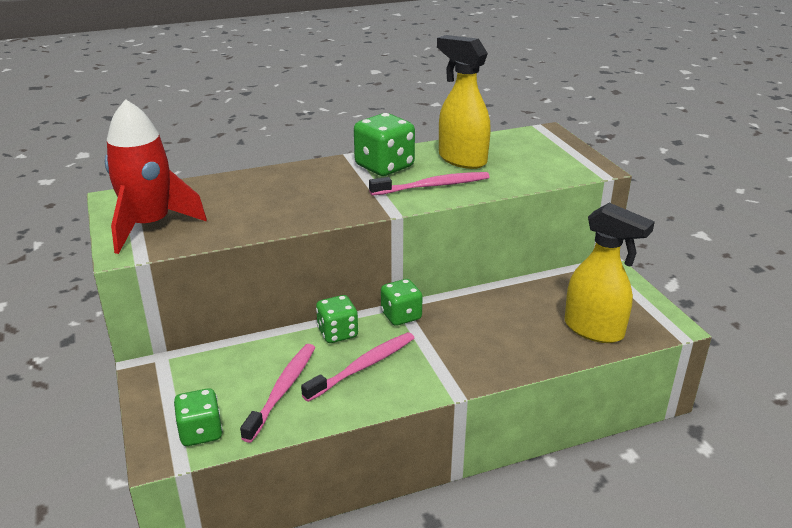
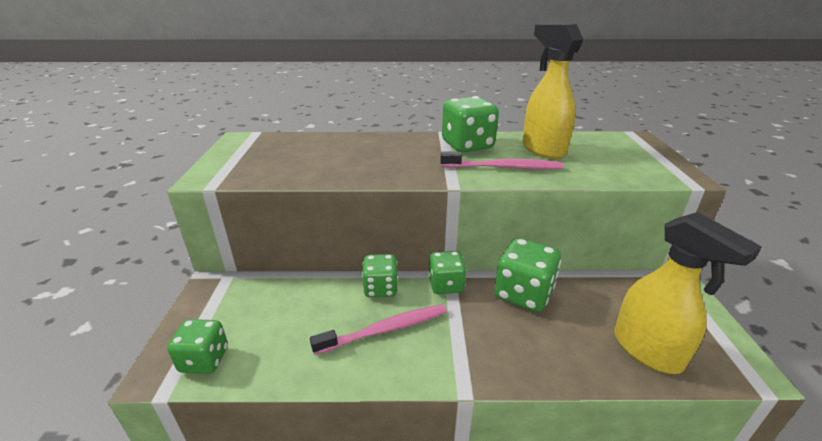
camera: 20 degrees right, 0 degrees up
red rocket [105,99,207,254] -> none
pink toothbrush [240,344,315,443] -> none
none -> green dice [494,238,561,312]

